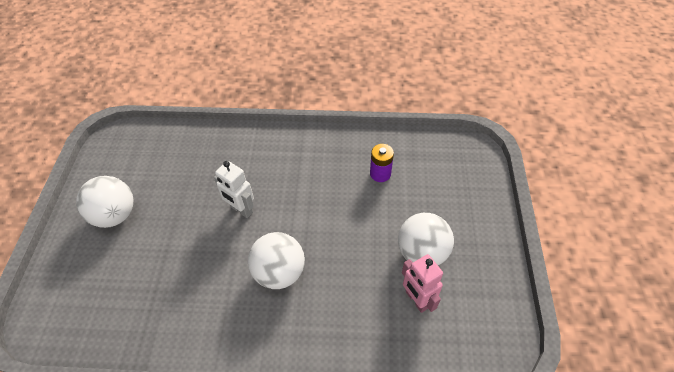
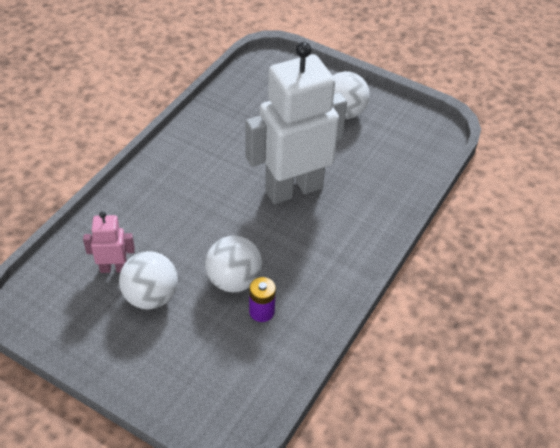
camera: 115 degrees right, 5 degrees down
white robot [214,161,254,218] -> white robot [246,42,347,204], size x2.28
white ball [248,232,305,289] -> white ball moved to [205,236,262,293]

